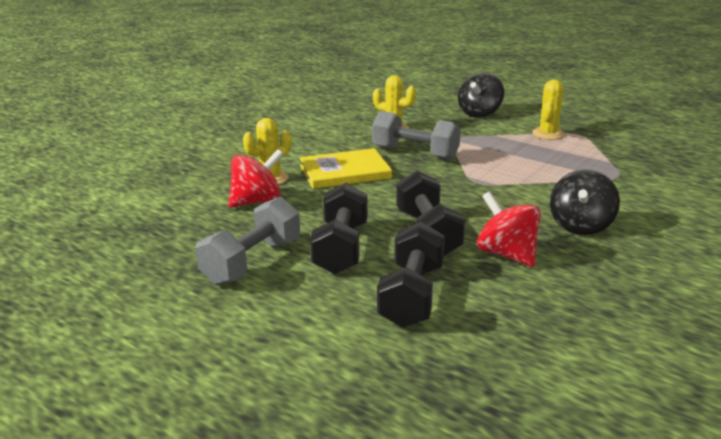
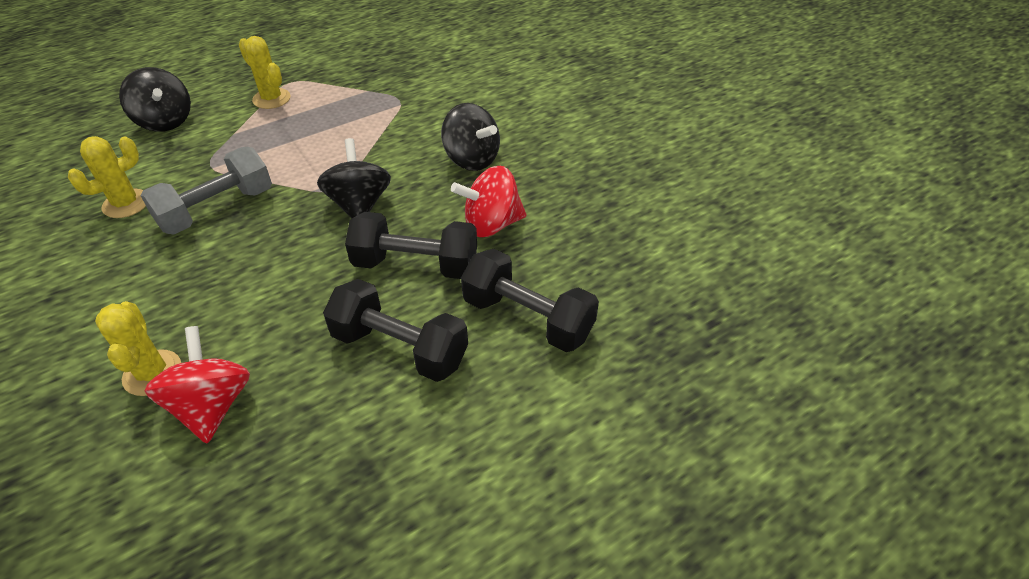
camera: 70 degrees left, 20 degrees up
grey dumbbell [196,197,300,285] -> none
yellow book [300,148,392,189] -> none
none -> black spinning top [317,138,391,219]

